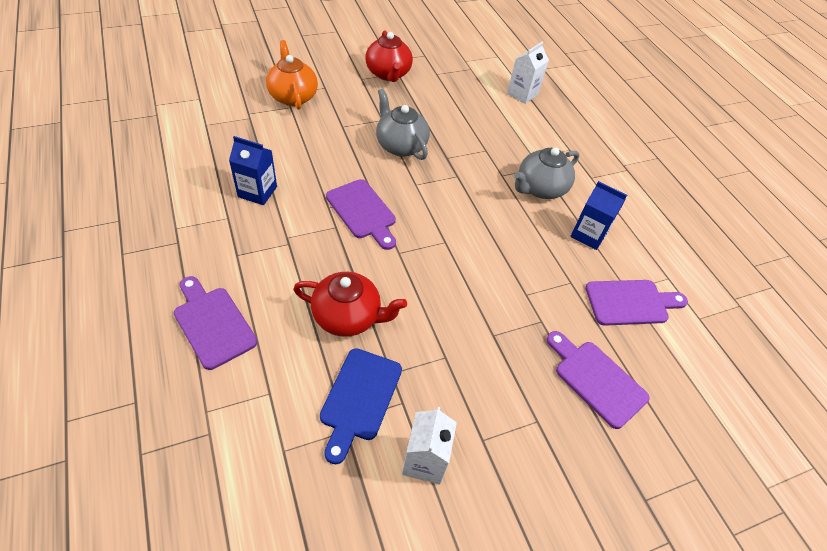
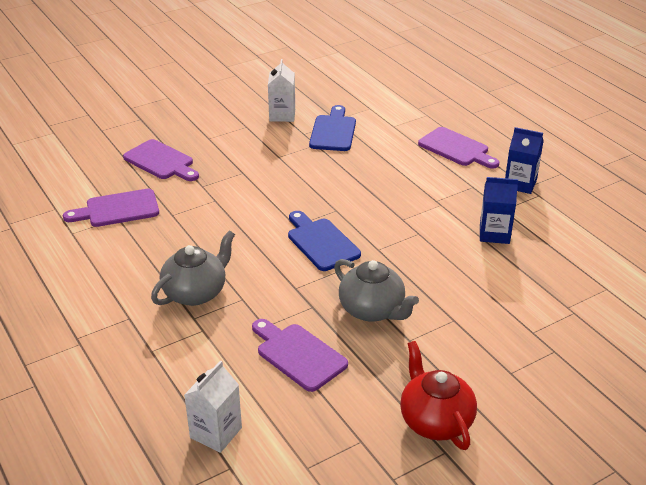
camera: 175 degrees right, 15 degrees down
orange teapot [266,40,318,110] -> none
red teapot [293,272,407,337] -> none
purple cutting board [326,179,396,250] -> purple cutting board moved to [252,319,348,392]
blue carton [570,181,627,250] -> blue carton moved to [505,127,543,194]
none -> blue cutting board [288,211,361,271]

